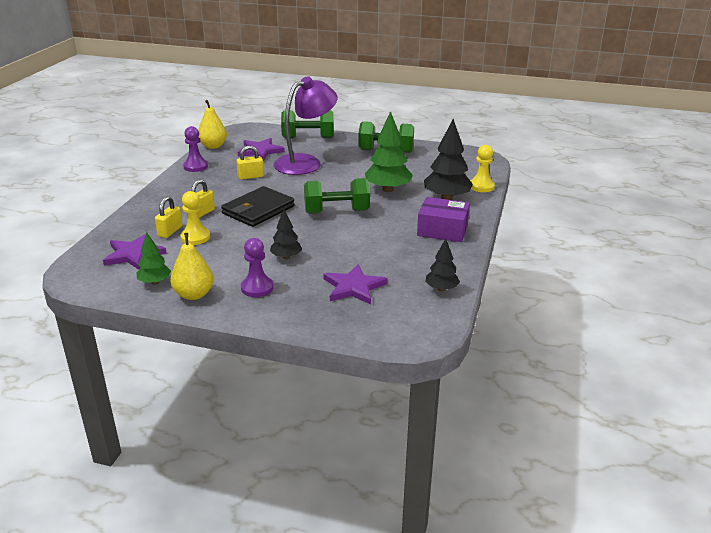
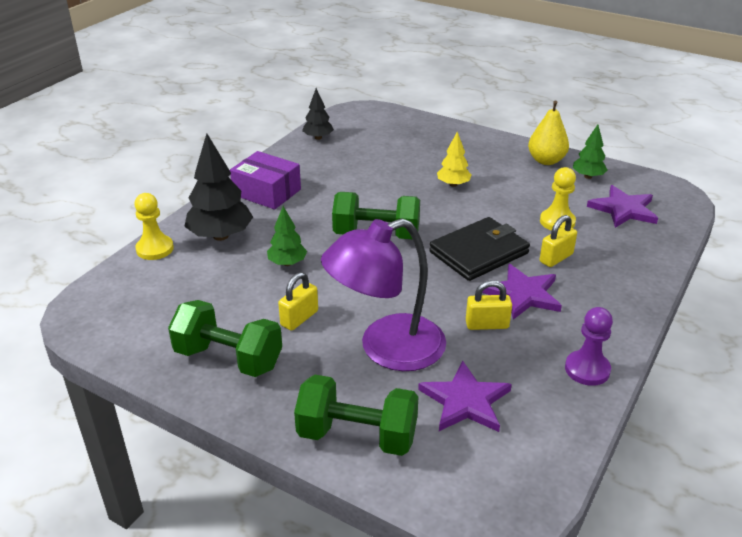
camera: 165 degrees left, 5 degrees up
yellow padlock [155,196,183,238] -> yellow padlock moved to [278,272,318,331]
yellow pear [198,100,227,149] -> none
purple pawn [241,238,273,297] -> none
black tree [270,209,302,259] -> yellow tree [437,132,472,187]
purple star [324,264,388,305] -> purple star moved to [482,264,562,320]
green tree [365,111,413,192] -> green tree [267,206,307,266], size x0.57

